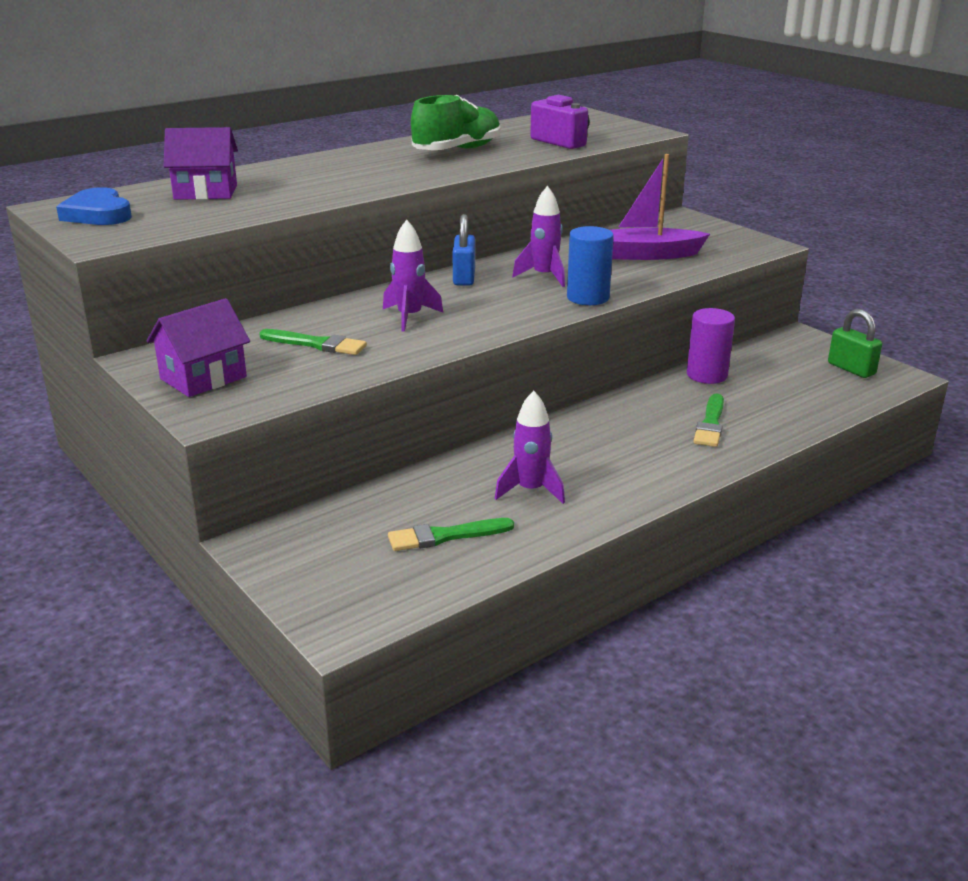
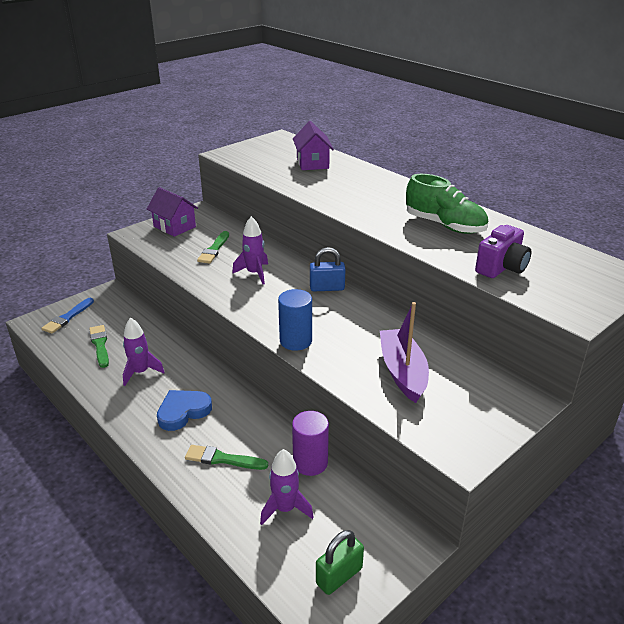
camera: 85 degrees right, 5 degrees up
blue heart [56,187,132,225] -> blue heart moved to [157,390,212,431]
purple rocket [512,186,565,287] -> purple rocket moved to [260,449,314,525]
none -> blue brush [41,298,94,334]

